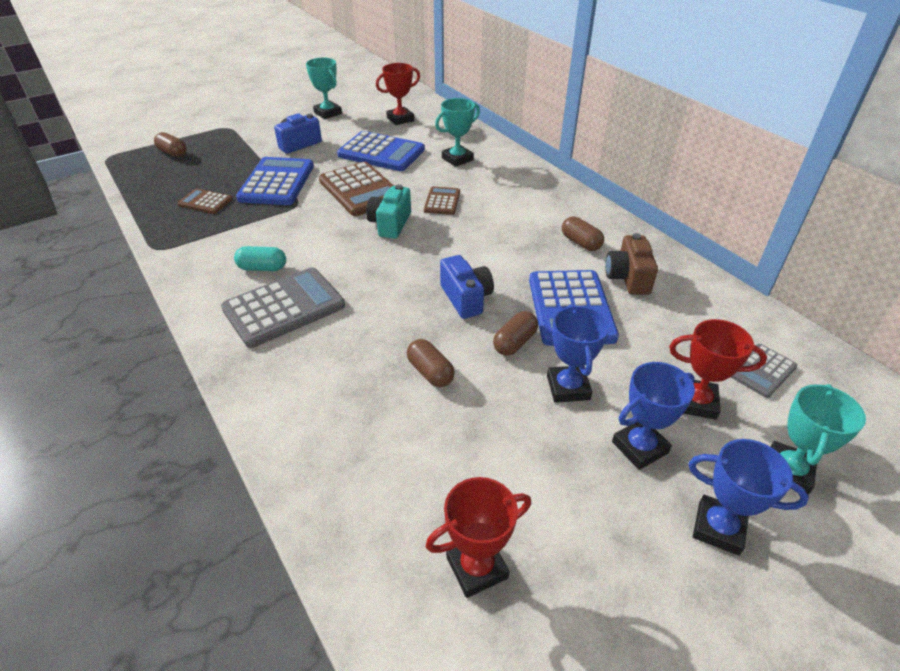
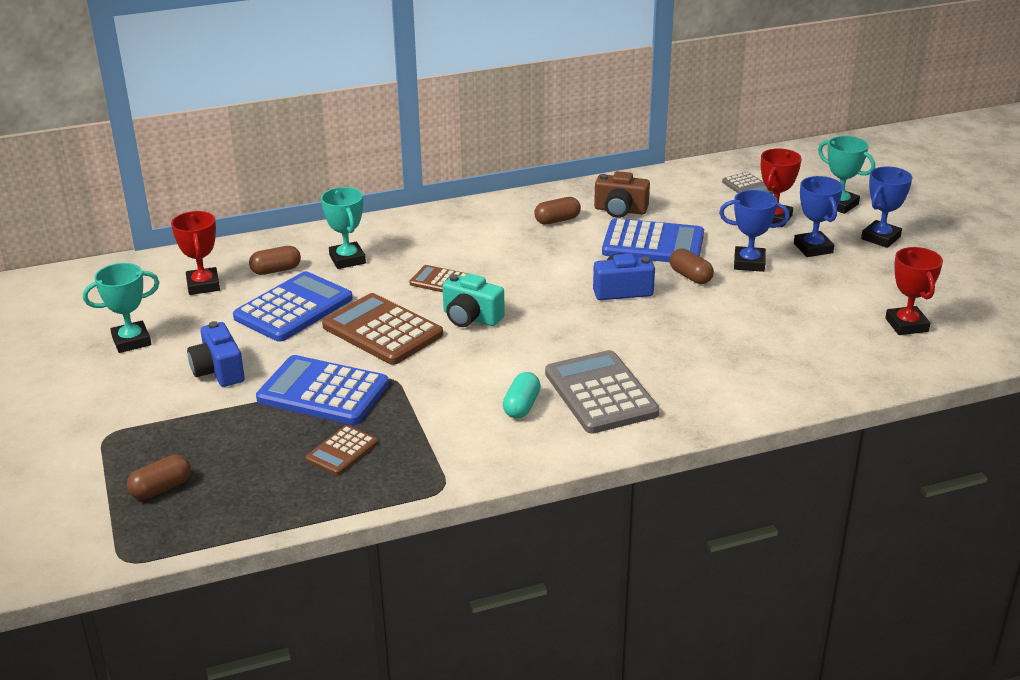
camera: 75 degrees left, 10 degrees down
brown calculator [319,162,394,216] -> brown calculator turned 120 degrees counterclockwise [322,293,443,365]
brown capsule [407,339,455,387] -> brown capsule moved to [249,246,301,275]

